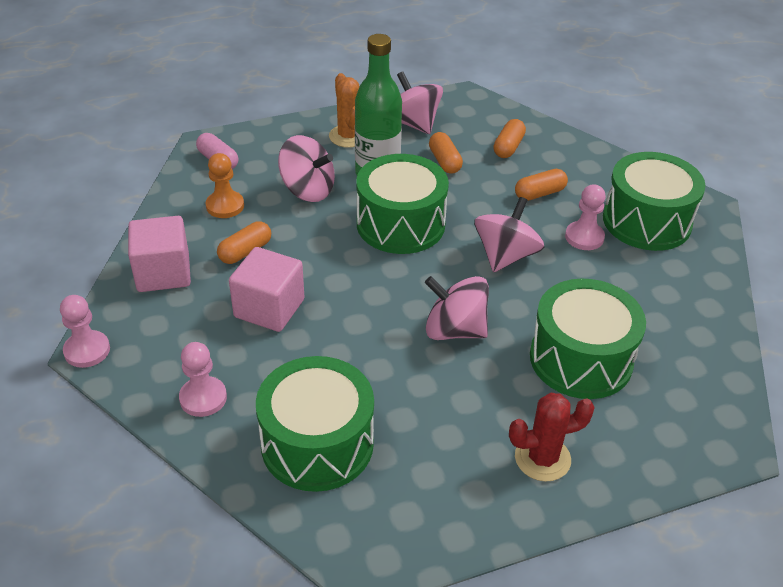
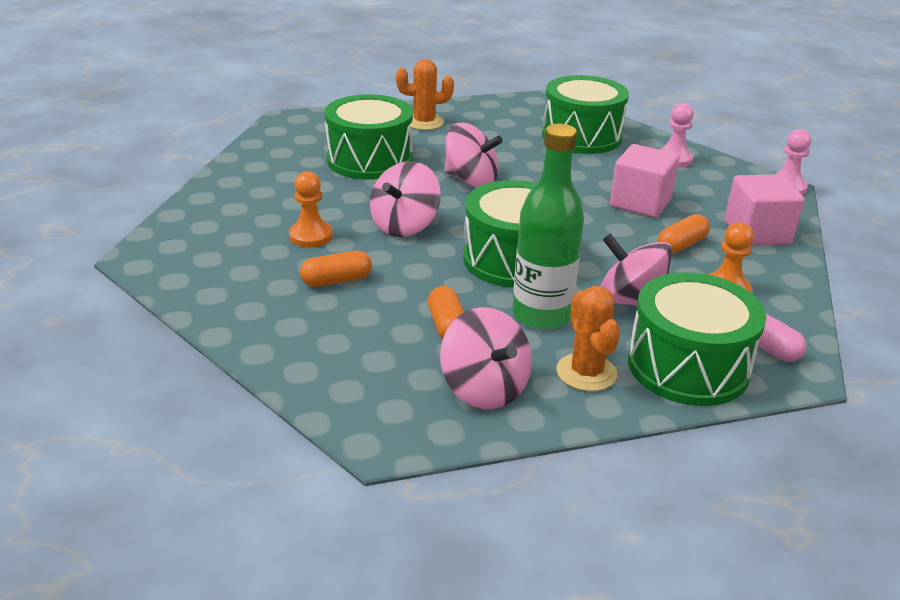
camera: 175 degrees left, 10 degrees down
orange capsule [493,119,526,158] -> none
red cactus [509,393,595,482] -> orange cactus [396,59,454,130]
pink pawn [565,184,606,250] -> orange pawn [289,171,333,247]
green drum [603,152,706,251] -> green drum moved to [628,272,767,406]

